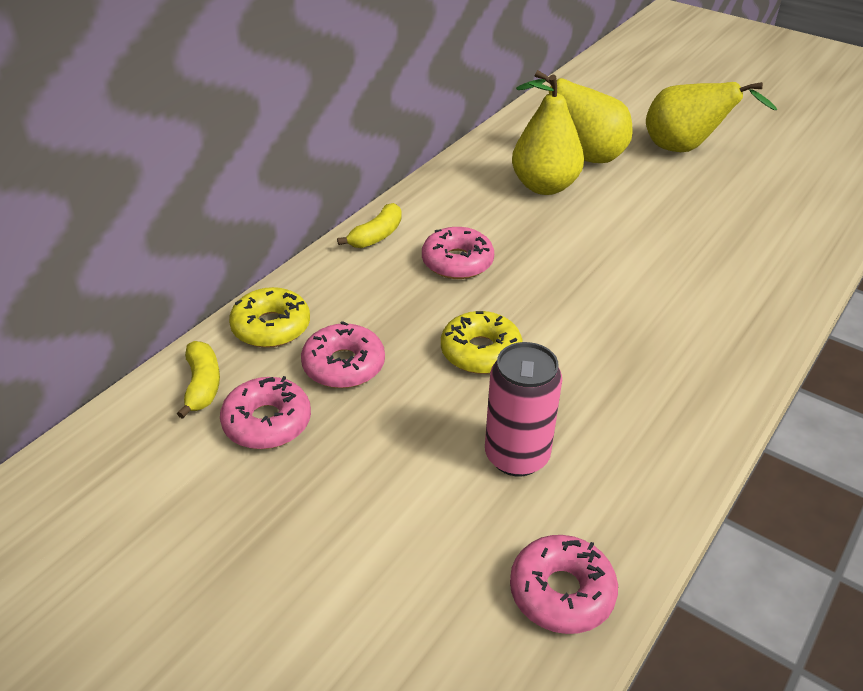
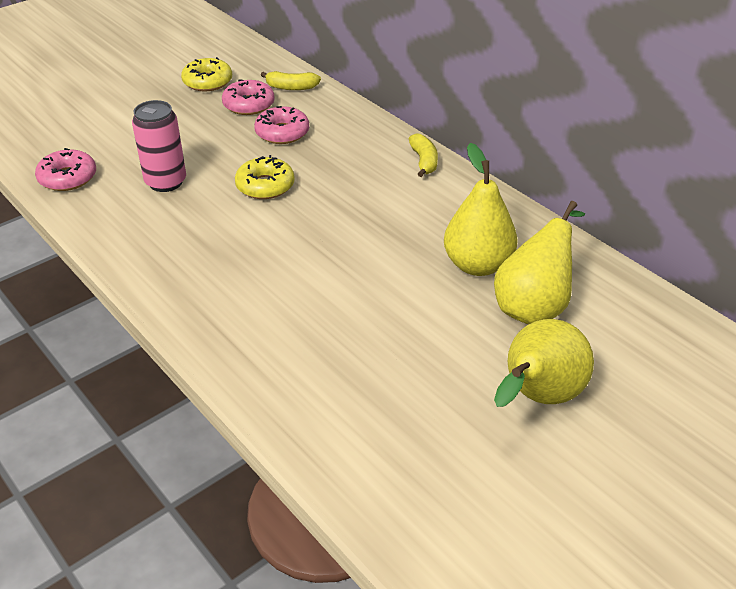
camera: 105 degrees right, 0 degrees up
yellow donut [229,287,310,348] -> yellow donut moved to [181,57,232,91]
yellow banana [337,203,402,248] -> yellow banana turned 150 degrees counterclockwise [409,133,438,177]
pink donut [422,227,494,279] -> none

